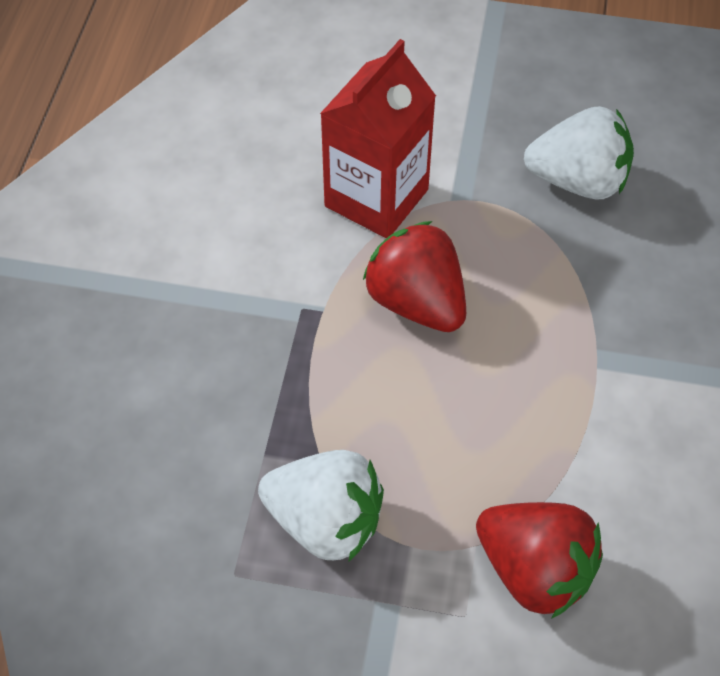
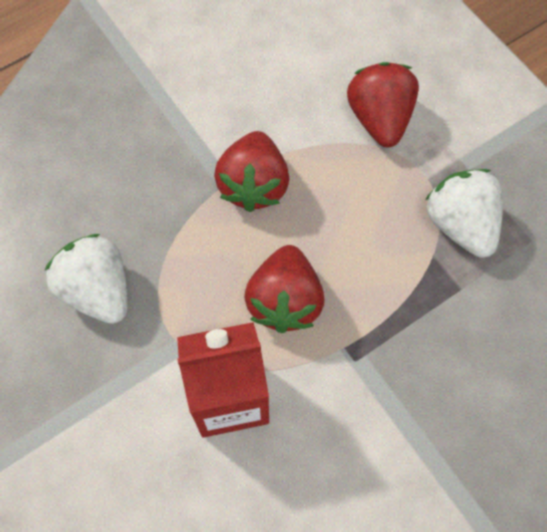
camera: 135 degrees left, 10 degrees up
none -> red strawberry [214,131,289,212]

